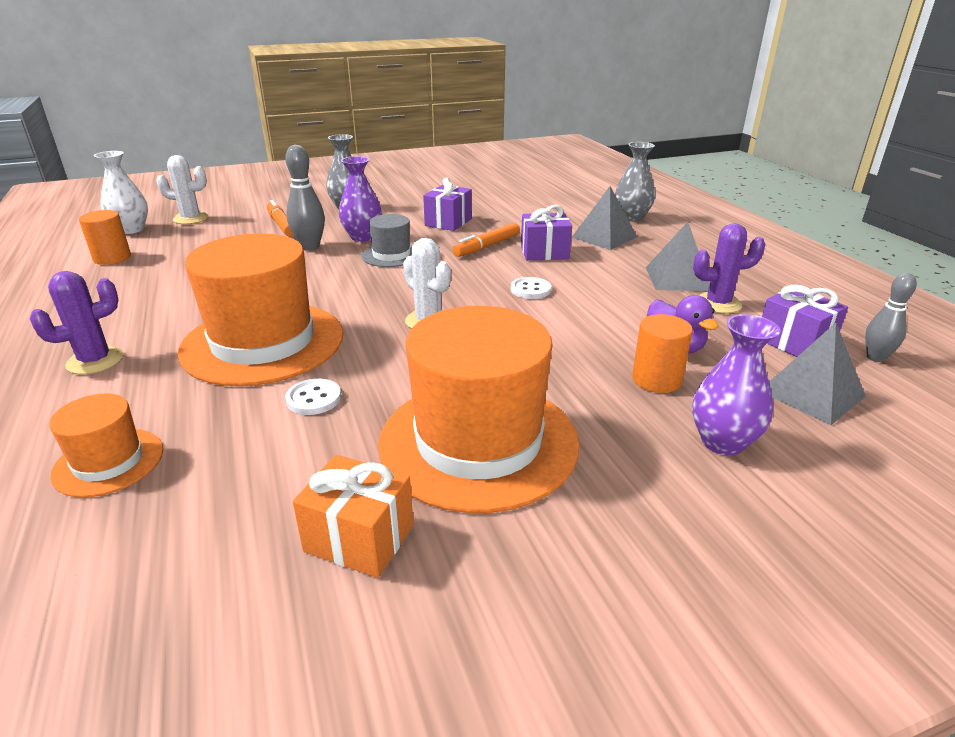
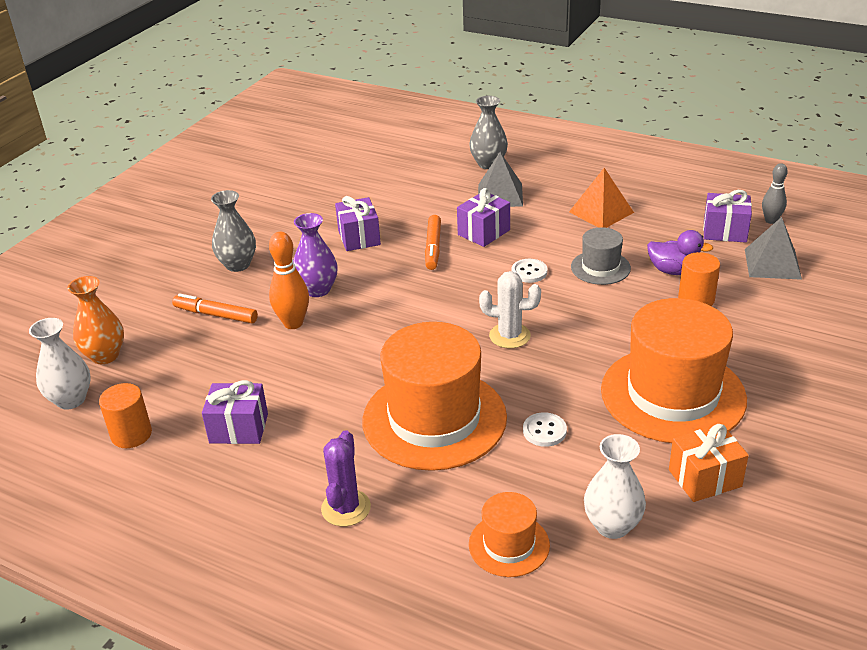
camera: 40 degrees left, 5 degrees up
white cactus [156,155,209,224] -> orange vase [67,276,124,364]
grey bowling pin [285,145,325,251] -> orange bowling pin [269,232,309,329]
grey hat [362,214,413,267] -> grey hat moved to [571,227,631,285]
grey pyramid [646,222,710,291] -> orange pyramid [569,168,634,228]
purple vase [692,314,780,455] -> none
purple cactus [693,223,766,314] -> none
none -> purple gift [202,380,268,444]
none -> white vase [584,434,646,539]

